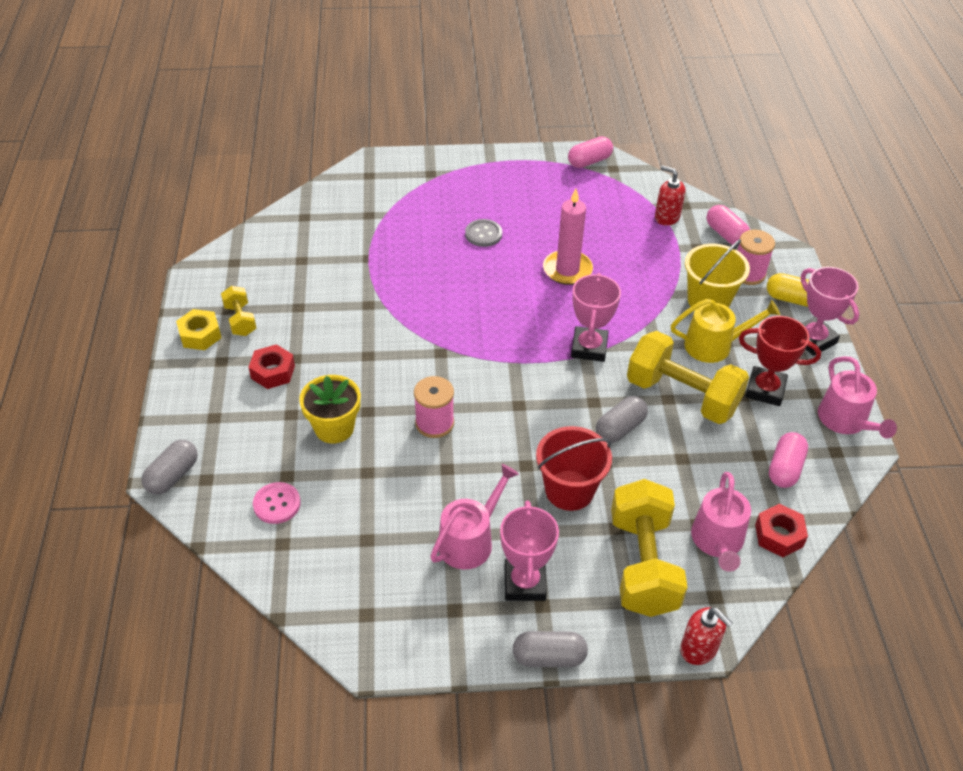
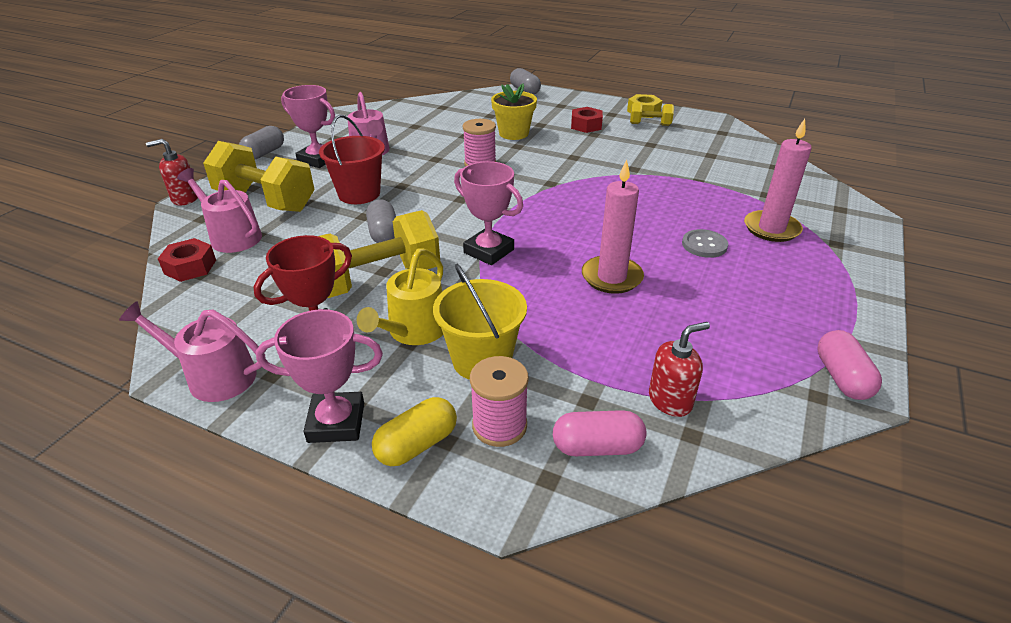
camera: 120 degrees right, 10 degrees down
pink button [253,482,301,524] -> none
pink capsule [769,432,808,488] -> none
none -> pink candle [744,119,812,242]

